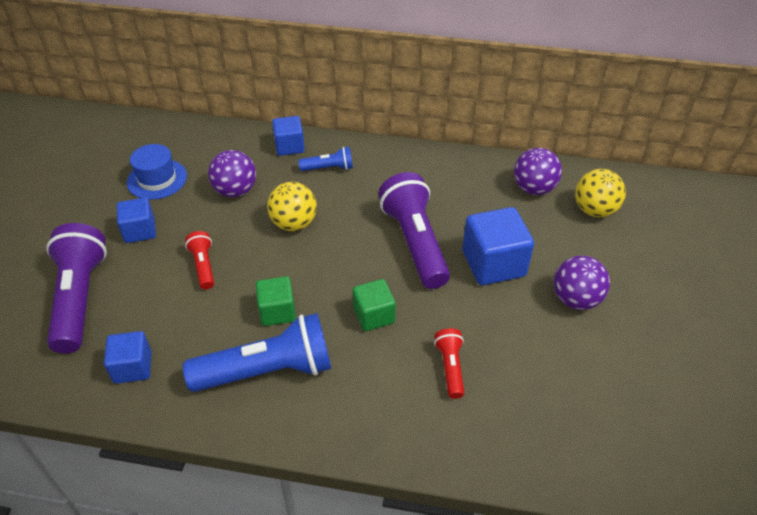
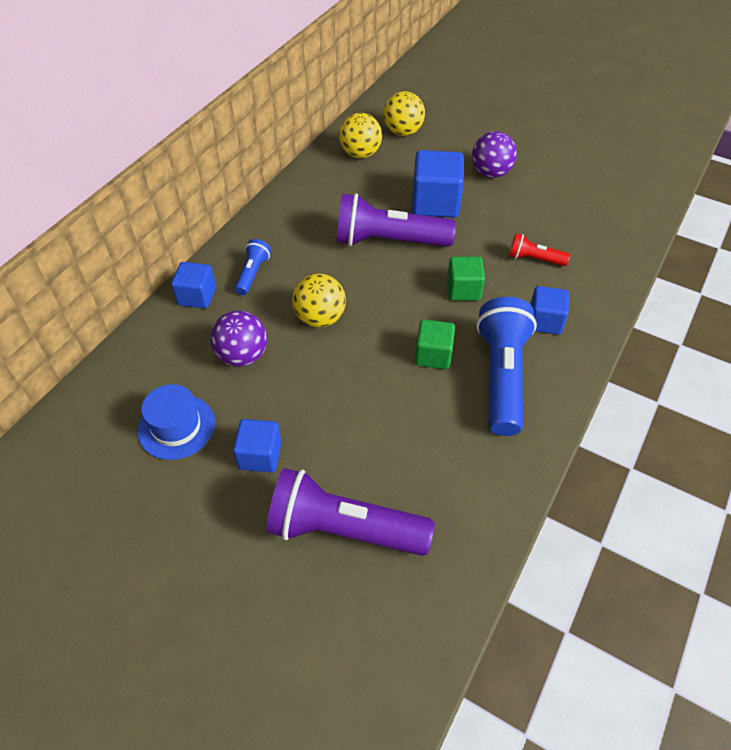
camera: 70 degrees left, 5 degrees up
blue cube [104,331,152,384] -> blue cube moved to [530,286,569,335]
red flashlight [185,231,214,289] -> none
purple ball [514,148,562,195] -> yellow ball [339,113,382,158]

